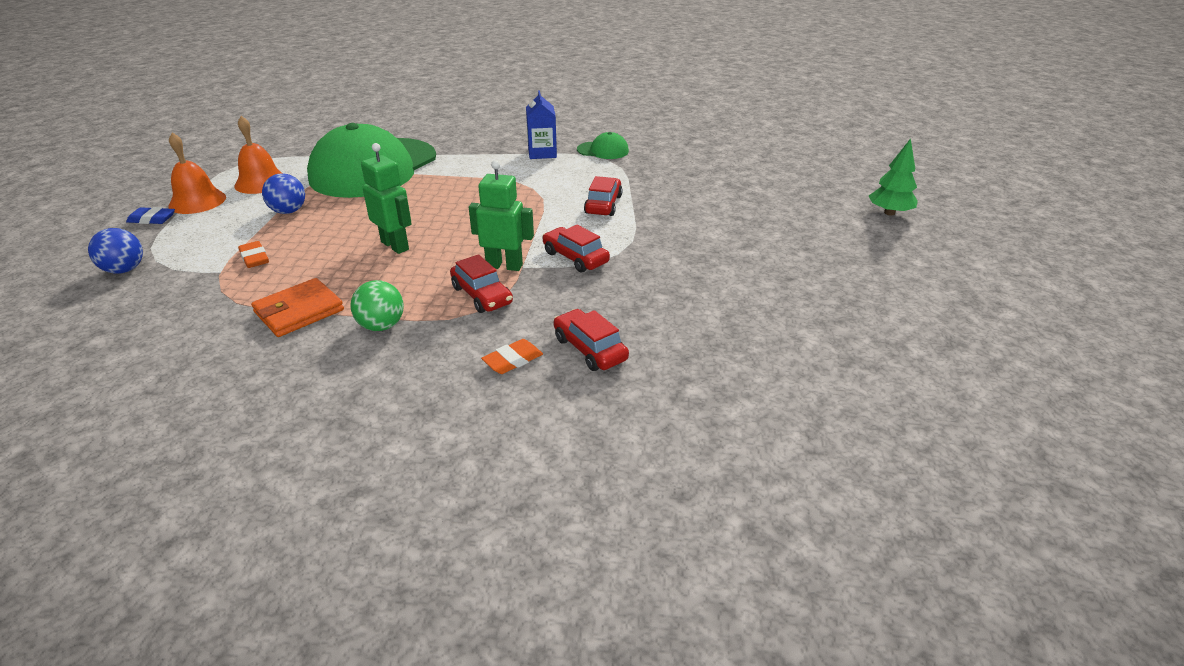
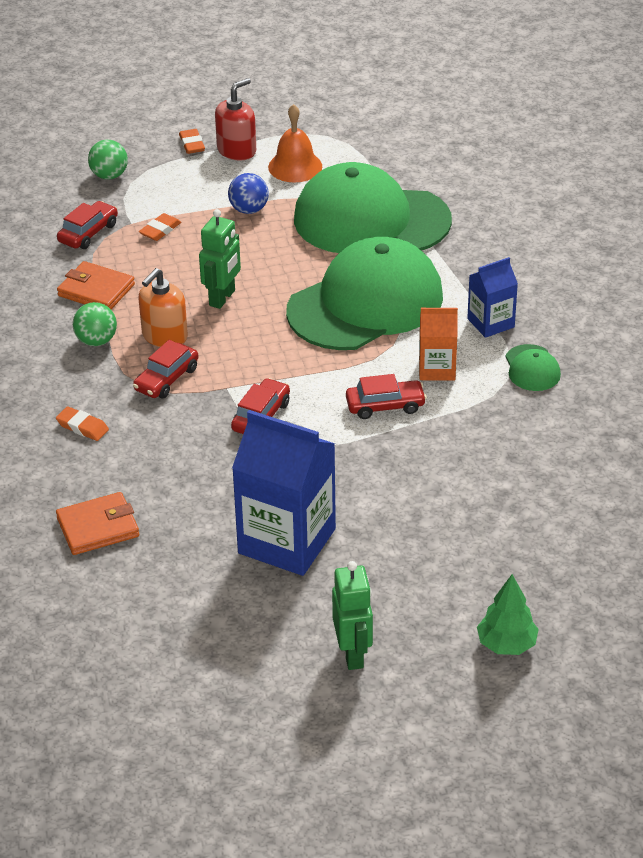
camera: 70 degrees right, 5 degrees up
blue ball [88,228,143,274] -> green ball [88,140,128,180]
blue eraser [126,207,175,224] -> orange eraser [179,129,205,154]
orange bell [169,133,226,214] -> red soap dispenser [215,78,256,160]
green robot [469,160,534,271] -> green robot moved to [332,561,373,670]
red car [554,309,629,371] -> red car moved to [57,201,118,249]
none -> orange wallet [56,492,139,555]
none -> orange soap dispenser [139,268,188,347]
none -> blue carton [232,410,336,576]
none -> green cap [286,237,443,350]
none -> orange carton [419,308,458,381]

